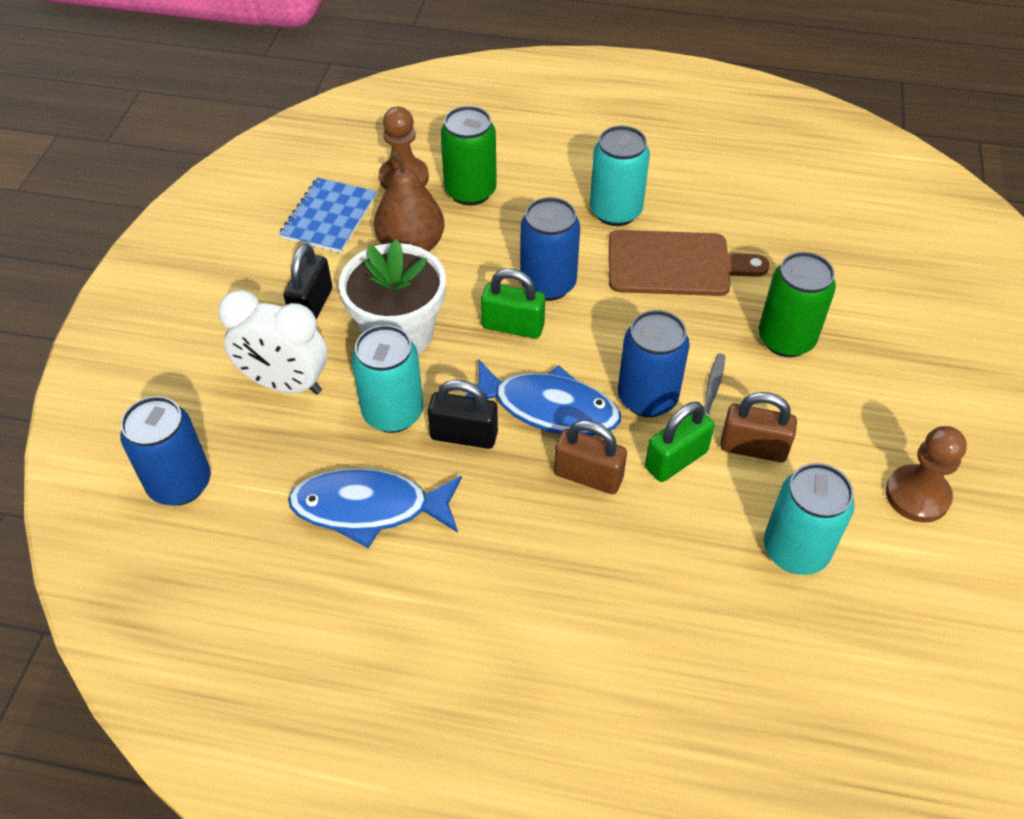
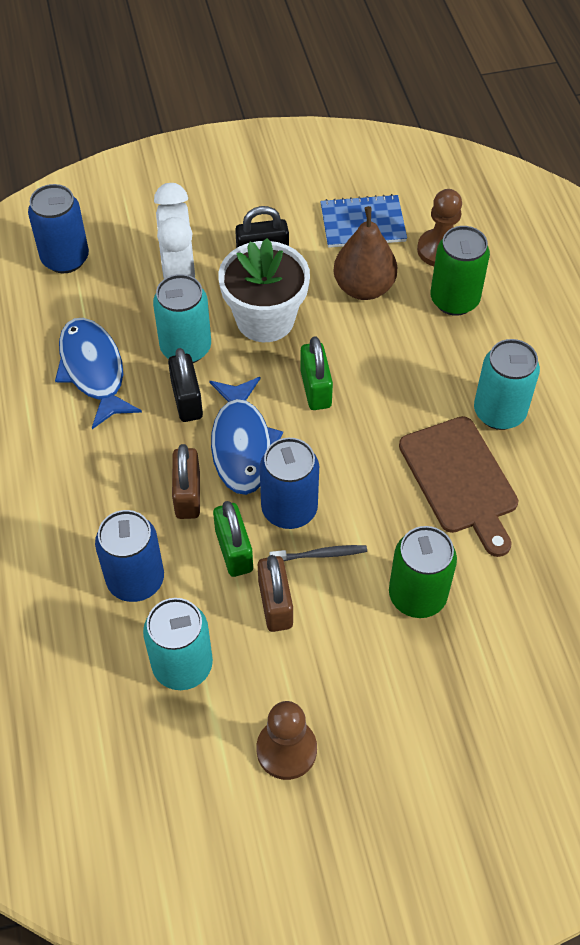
camera: 65 degrees right, 5 degrees up
blue can [520,197,580,301] -> blue can moved to [95,510,164,602]
green padlock [645,402,715,482] -> green padlock turned 45 degrees clockwise [213,501,253,577]

